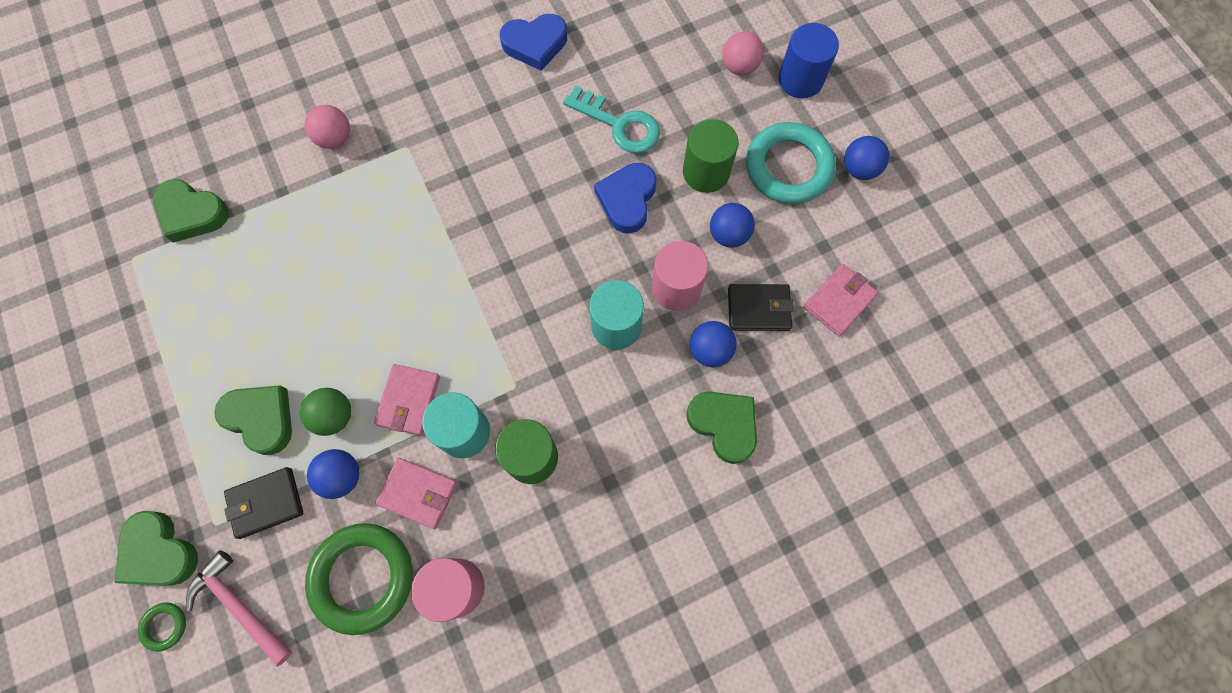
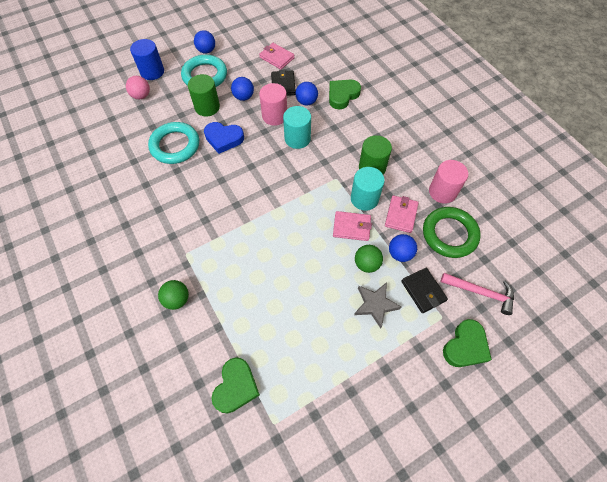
camera: 95 degrees left, 10 degrees down
green ring [138,603,186,652] -> none
pink hammer [186,550,293,667] -> pink hammer turned 105 degrees counterclockwise [441,273,514,315]
green heart [214,385,292,455] -> grey star [354,282,401,329]
pink ball [304,105,350,149] -> green ball [158,280,189,310]
blue heart [500,14,567,71] -> none
turquoise key [563,86,660,153] -> turquoise ring [148,122,199,164]

